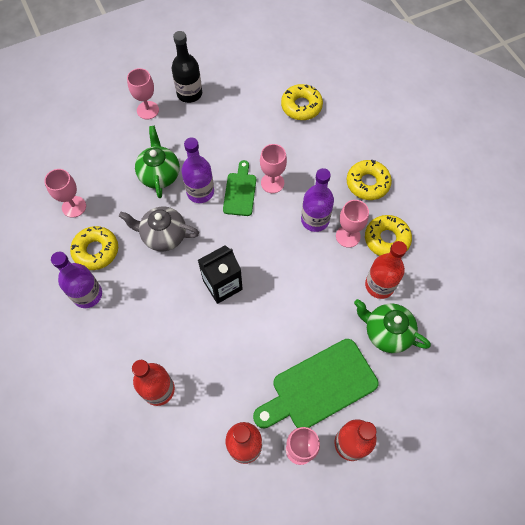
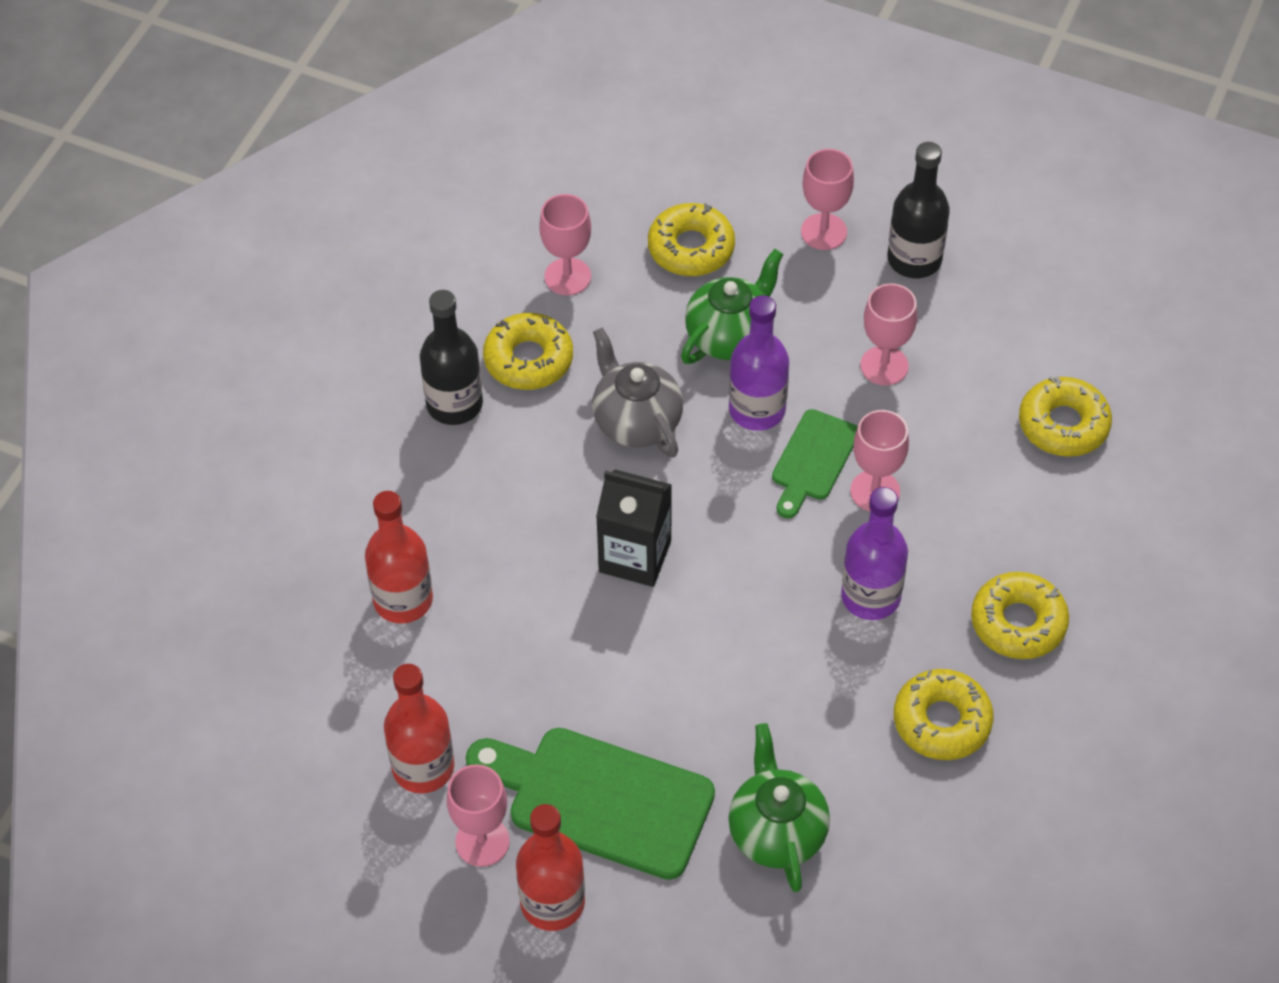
camera: 50 degrees right, 10 degrees down
purple bottle [51,252,102,308] -> black bottle [420,290,483,425]
green cutting board [223,160,256,216] -> green cutting board turned 150 degrees clockwise [772,409,858,518]
pink goblet [336,200,369,248] -> pink goblet moved to [860,284,917,385]
red bottle [365,241,407,299] -> none
none -> yellow donut [648,203,735,276]

